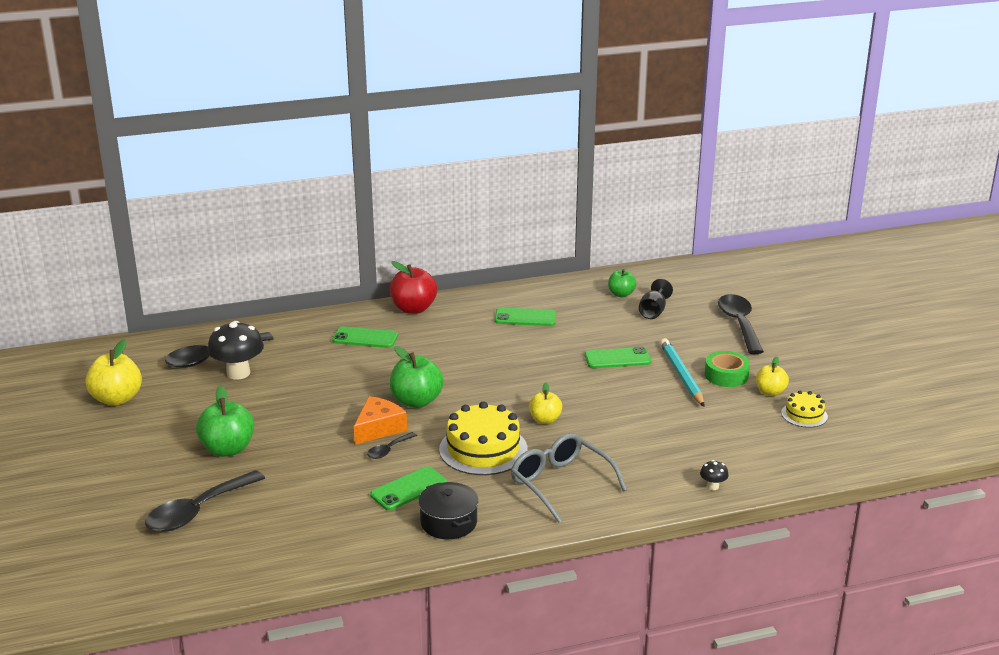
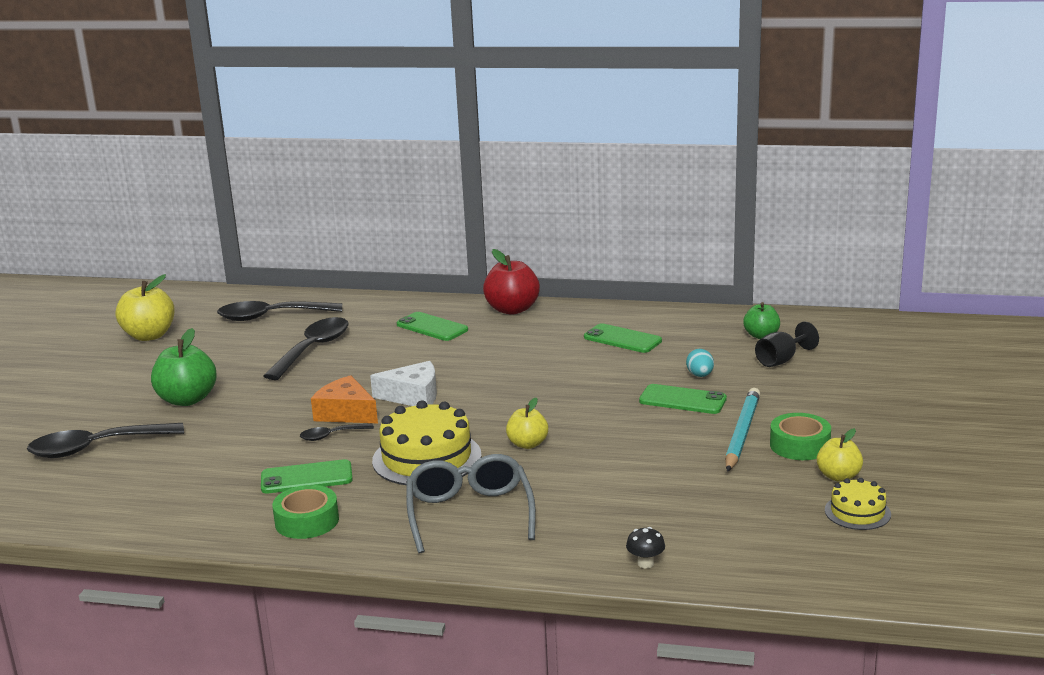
camera: 30 degrees right, 5 degrees down
black mushroom [207,321,264,380] -> none
orange cheese [354,396,407,445] -> orange cheese turned 120 degrees counterclockwise [311,375,378,423]
green apple [390,346,444,408] -> white cheese [370,361,437,406]
black pot [418,482,478,539] -> green tape [272,485,339,539]
black spoon [718,294,764,354] -> black spoon moved to [264,317,349,380]
none -> turquoise egg [686,349,714,377]

